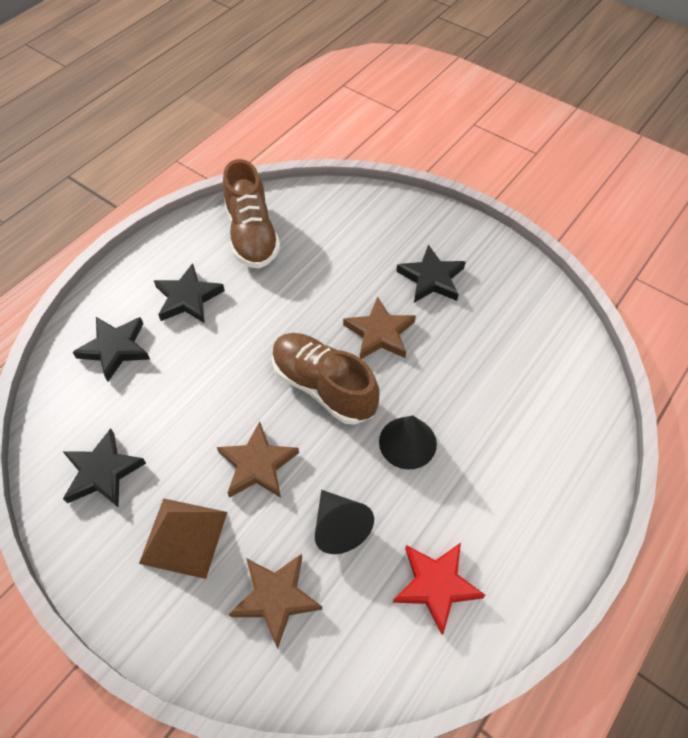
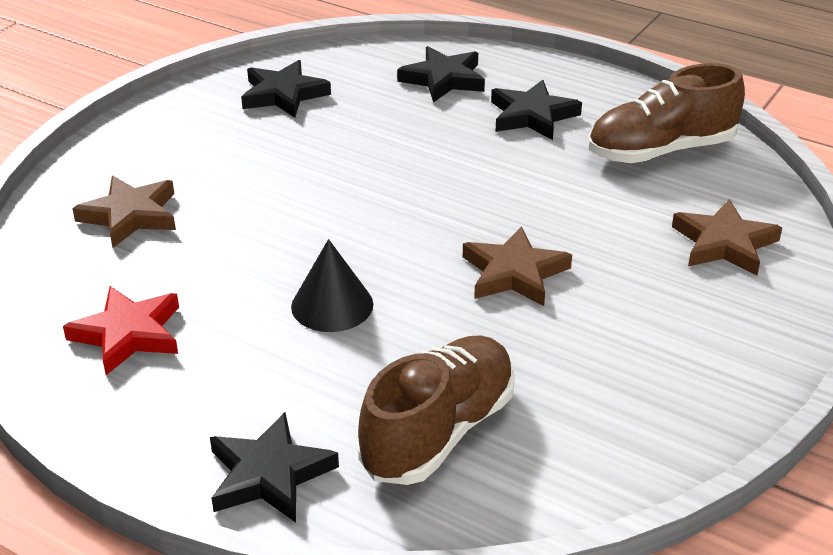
camera: 85 degrees right, 20 degrees down
brown pyramid [139,498,227,579] -> none
brown star [217,421,299,498] -> brown star moved to [672,199,782,276]
brown shoe [272,333,379,425] -> brown shoe moved to [358,335,515,485]
black cone [315,490,374,554] -> none
black star [396,244,466,303] -> black star moved to [210,412,339,523]

